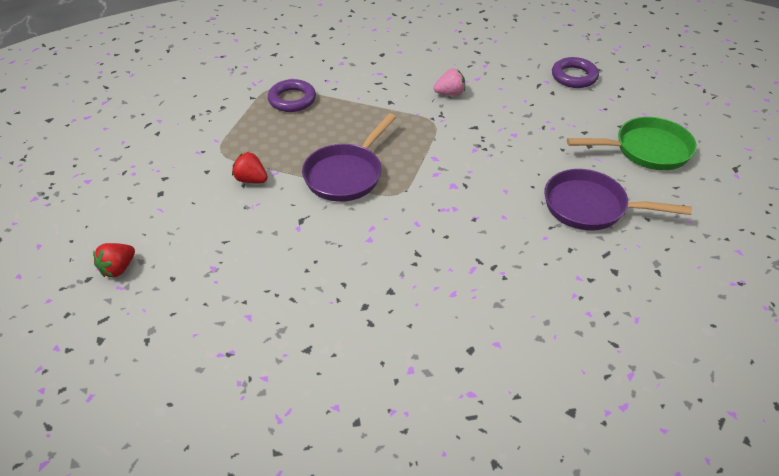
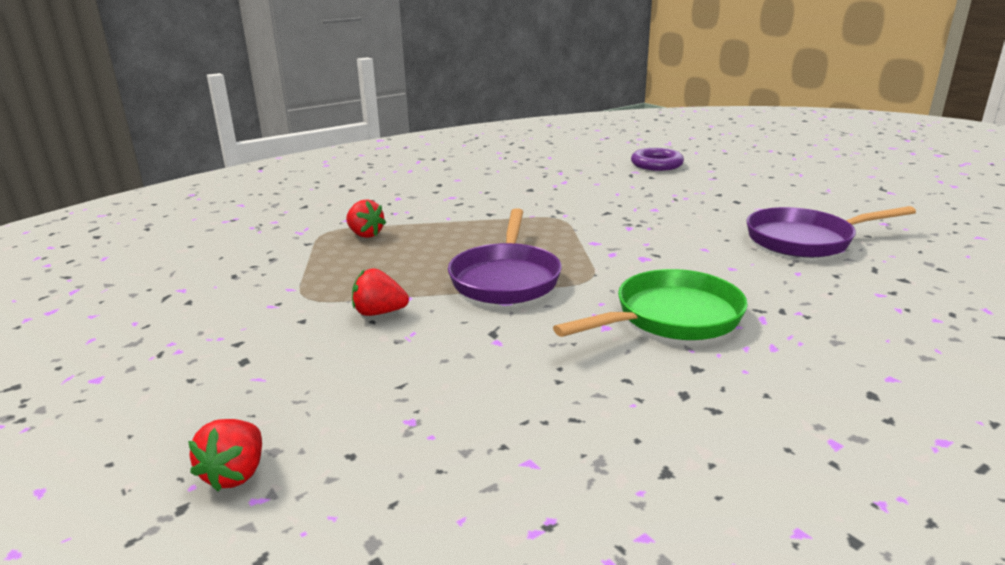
camera: 25 degrees left, 20 degrees down
purple ring [268,79,316,112] -> red strawberry [346,199,386,238]
pink strawberry [433,69,465,96] -> none
green pan [567,117,697,170] -> green pan moved to [553,269,748,340]

